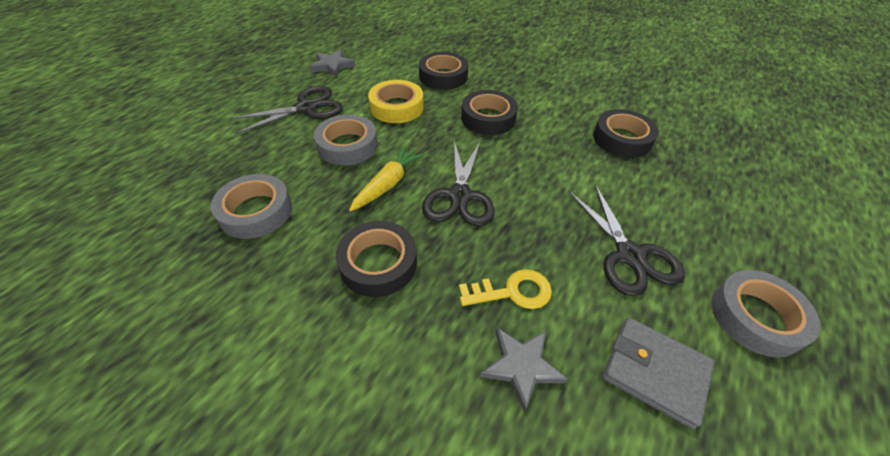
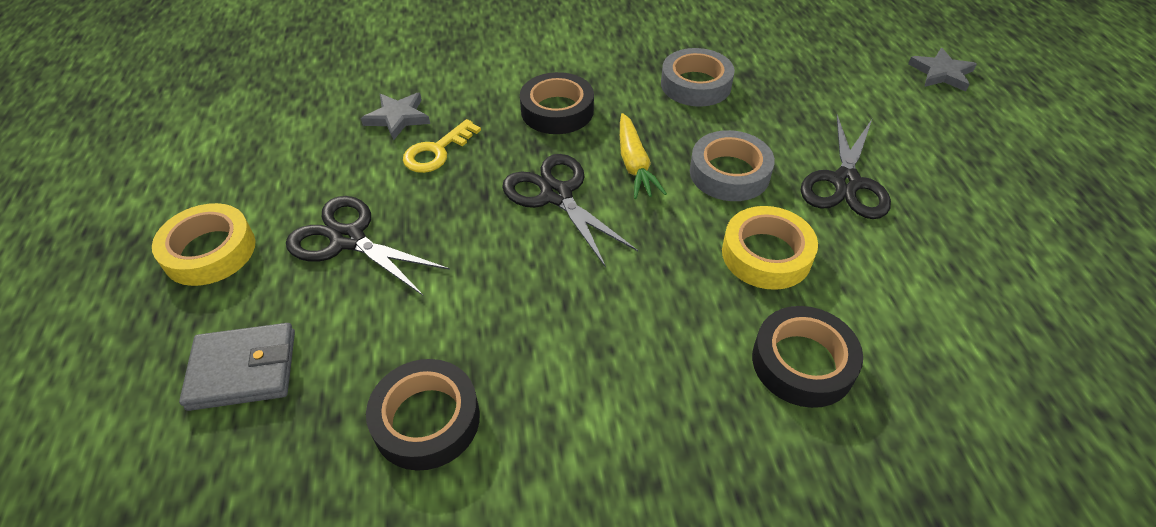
camera: 140 degrees right, 0 degrees up
grey star [310,50,355,77] -> grey star moved to [908,48,977,91]
black tape [461,90,518,135] -> none
grey wallet [603,317,715,429] -> grey wallet moved to [179,323,295,411]
grey tape [711,270,821,357] -> yellow tape [152,203,256,286]

